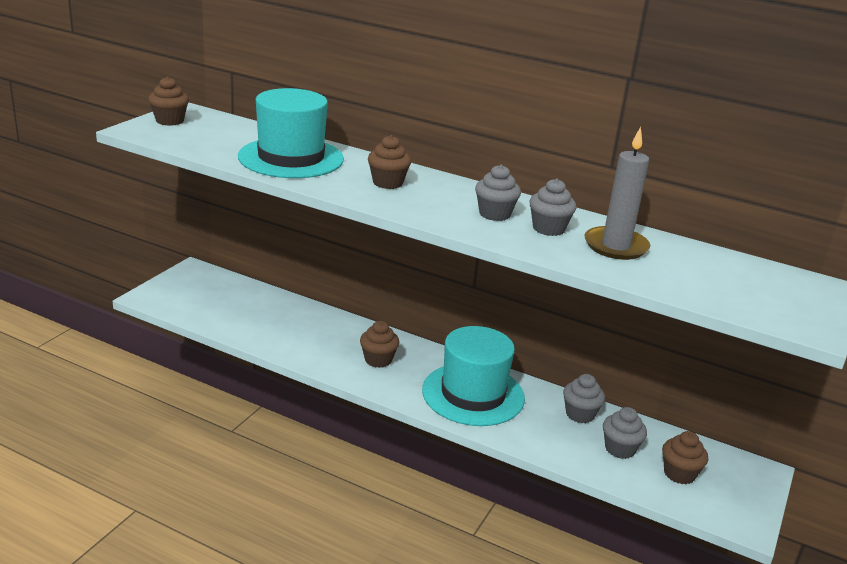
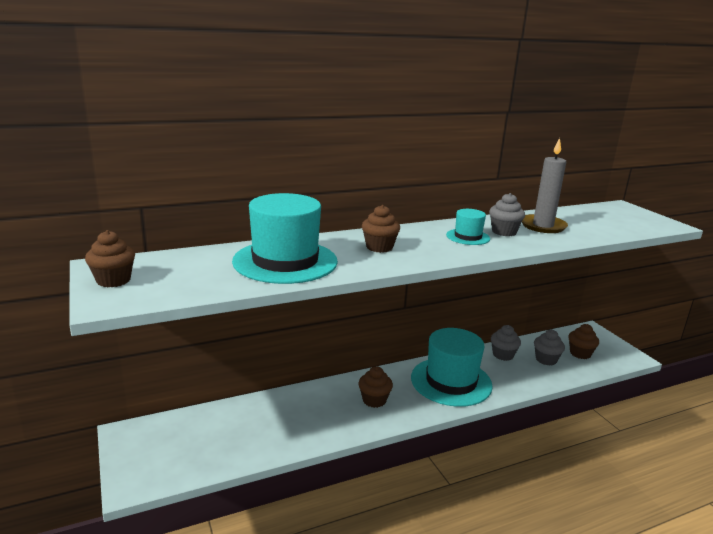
camera: 50 degrees left, 5 degrees down
grey cupcake [475,165,521,221] -> turquoise hat [446,209,490,245]

